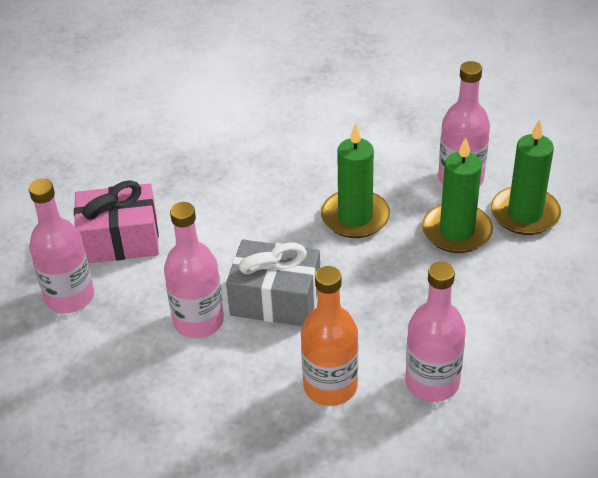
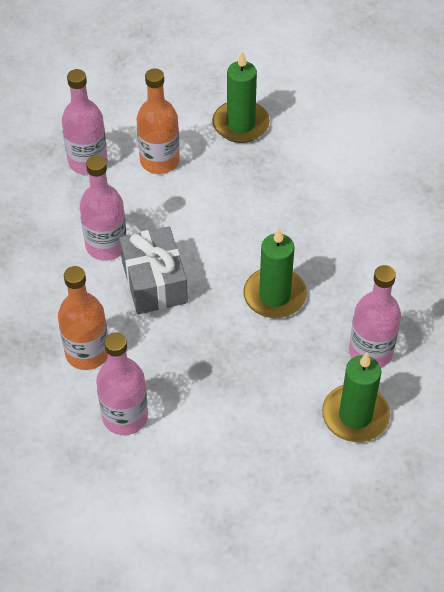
camera: 60 degrees right, 10 degrees up
pink gift [74,180,159,263] -> orange bottle [136,68,180,174]
green candle [422,137,493,253] -> green candle moved to [212,51,270,143]

